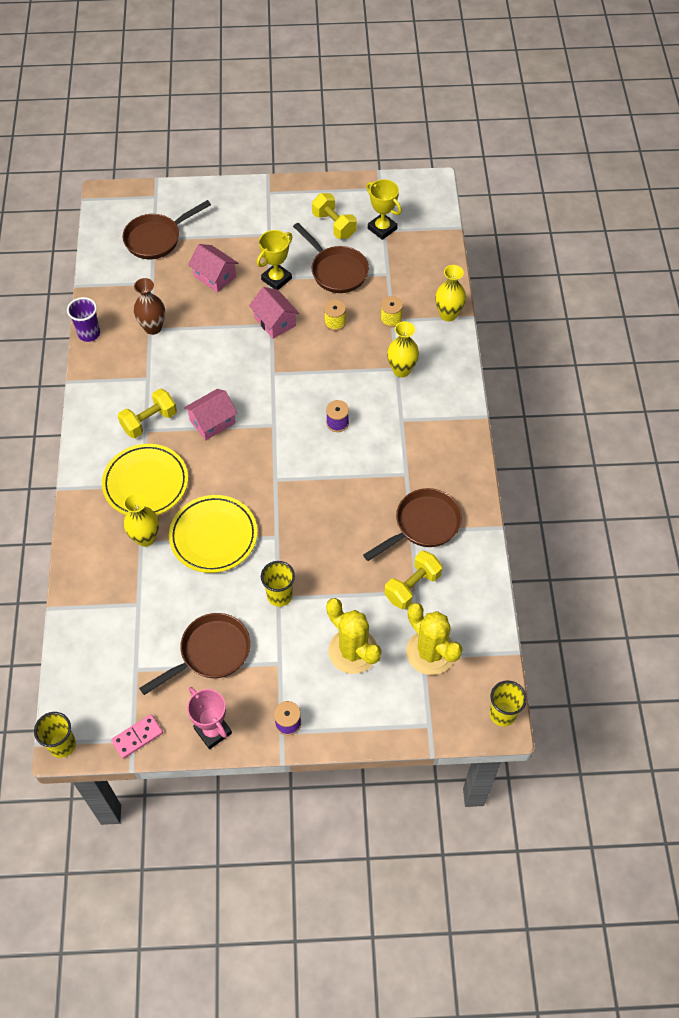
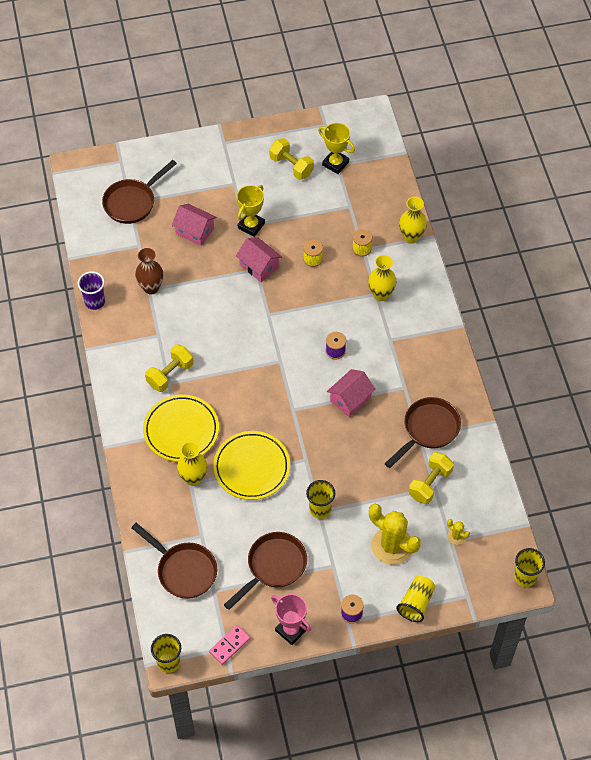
camera: 10 degrees left, 0 degrees up
pink house [184,389,238,440] -> pink house moved to [327,369,376,417]
brown pan [293,223,369,293] -> brown pan moved to [131,523,217,599]
yellow cactus [406,603,463,675] -> yellow cactus [447,519,470,545], size x0.45
none -> yellow cup [396,576,435,622]

